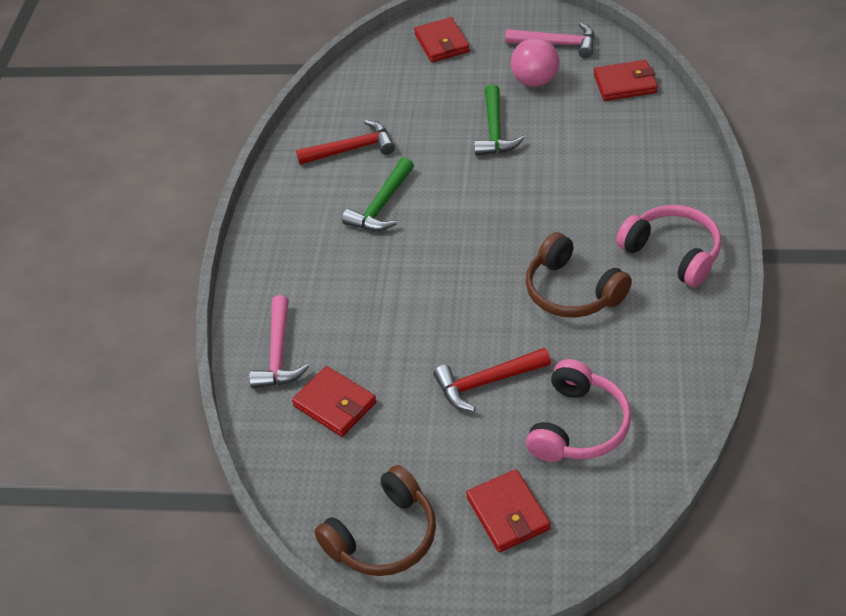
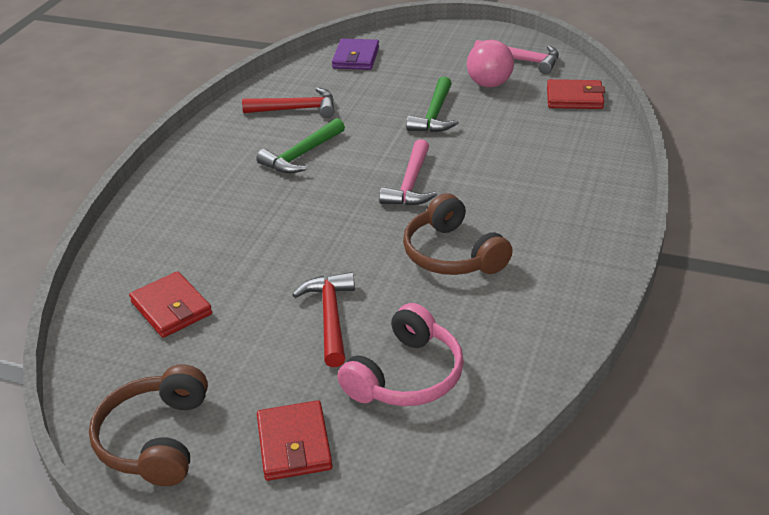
camera: 10 degrees right, 10 degrees down
pink hammer [249,295,310,388] -> pink hammer moved to [379,139,437,206]
brown headphones [314,465,436,576] -> brown headphones turned 120 degrees clockwise [89,364,208,486]
red wallet [414,17,470,62] -> none
red hammer [433,348,551,412] -> red hammer turned 90 degrees clockwise [293,272,355,367]
pink headphones [616,205,721,287] -> none
none -> purple wallet [332,38,379,70]

